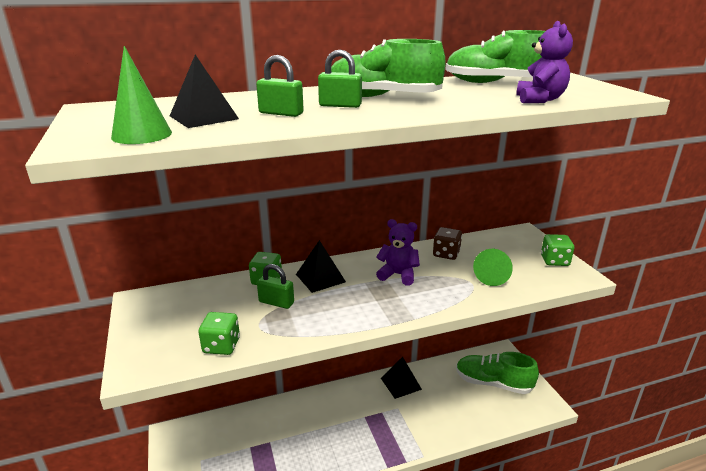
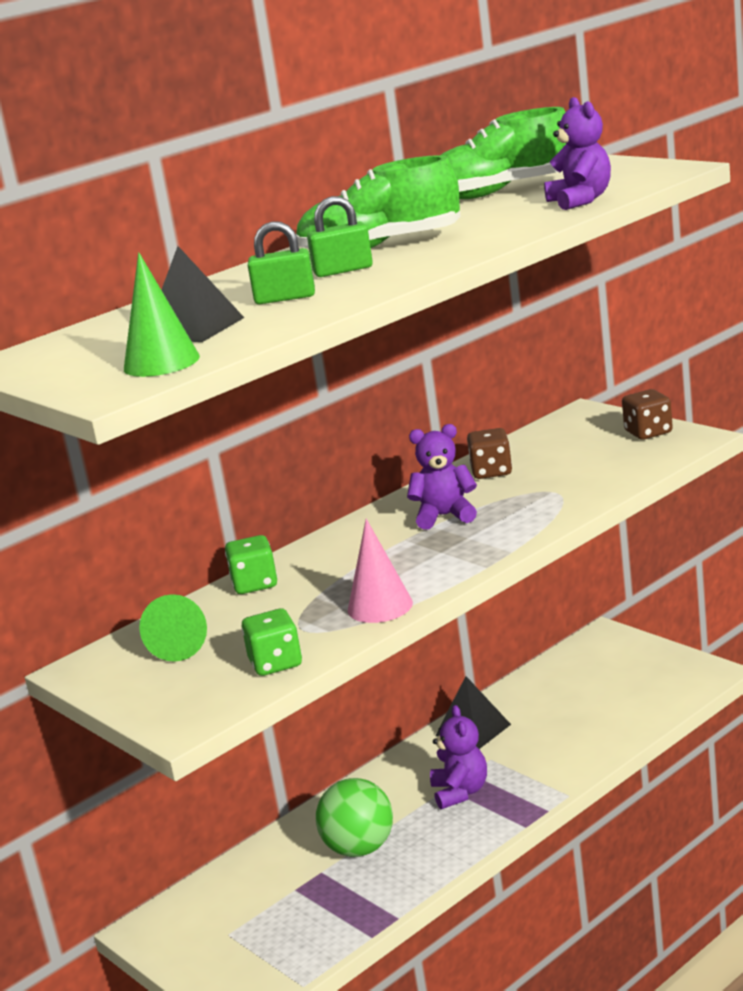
camera: 20 degrees left, 5 degrees down
green padlock [257,264,294,309] -> none
black pyramid [296,240,346,293] -> none
green shoe [456,352,539,394] -> none
green cone [473,249,513,286] -> green cone moved to [139,594,207,662]
green dice [541,234,574,266] -> brown dice [622,389,673,440]
none -> green ball [316,778,393,857]
none -> pink cone [348,519,413,623]
none -> purple teddy bear [430,705,487,809]

